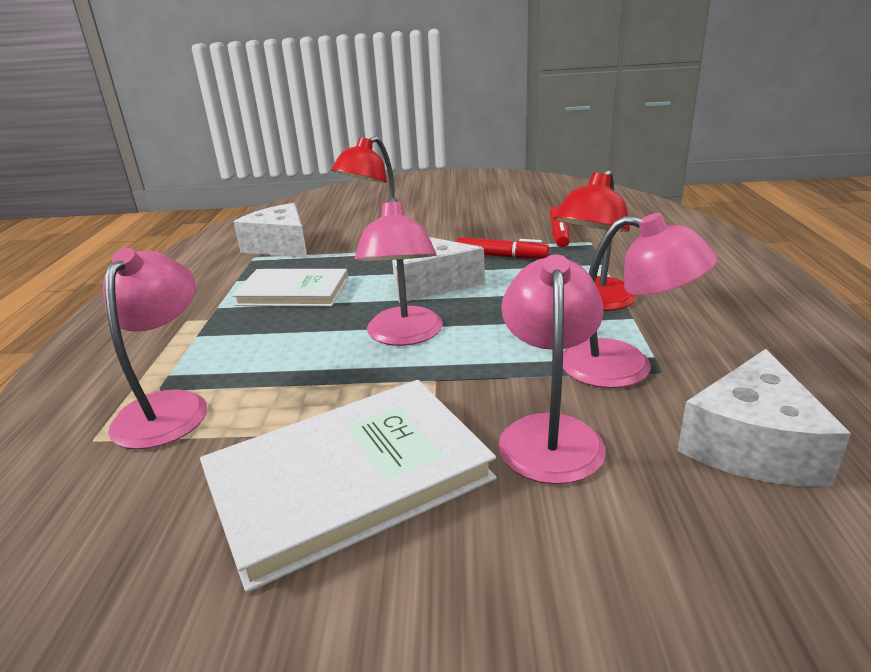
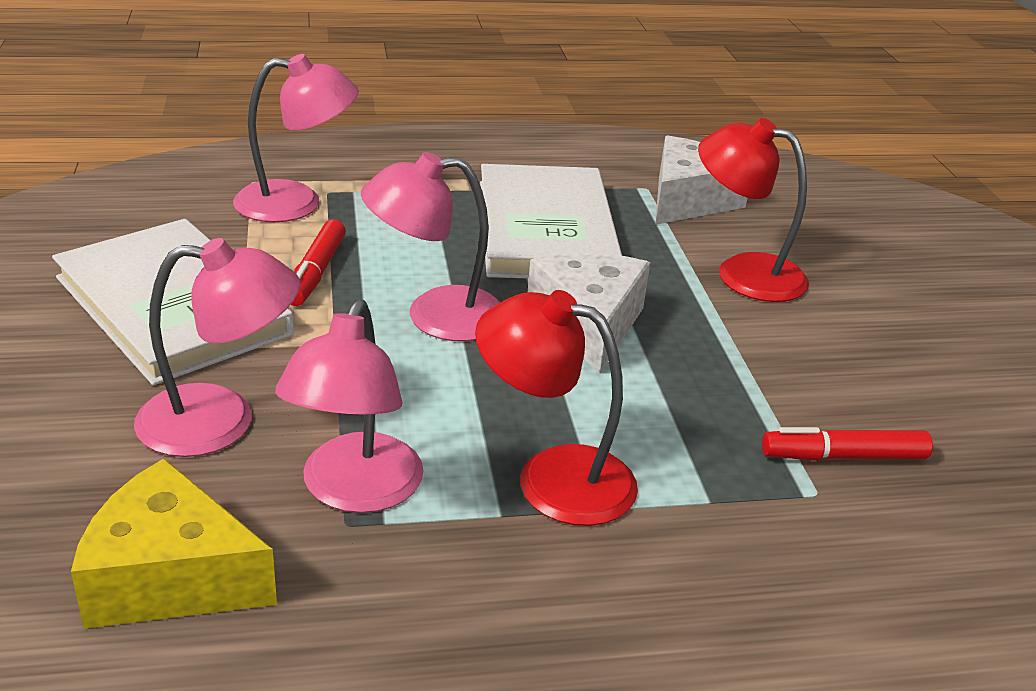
camera: 75 degrees right, 5 degrees up
white book [232,269,348,307] -> white book [480,164,622,279], size x1.55
red marker [456,237,549,259] -> red marker moved to [291,219,346,306]
white cheese [677,349,851,486] -> yellow cheese [71,458,277,629]

